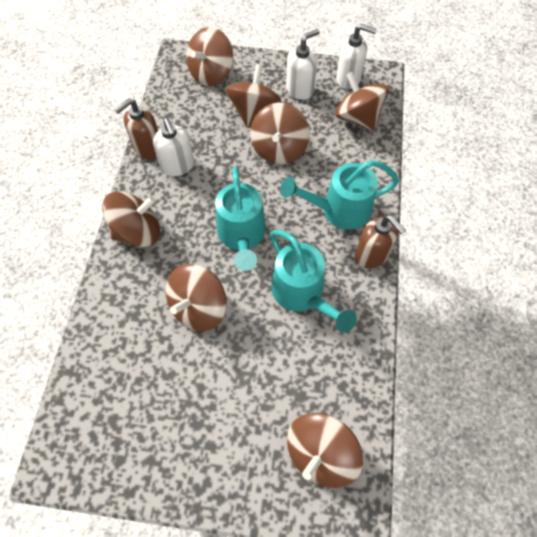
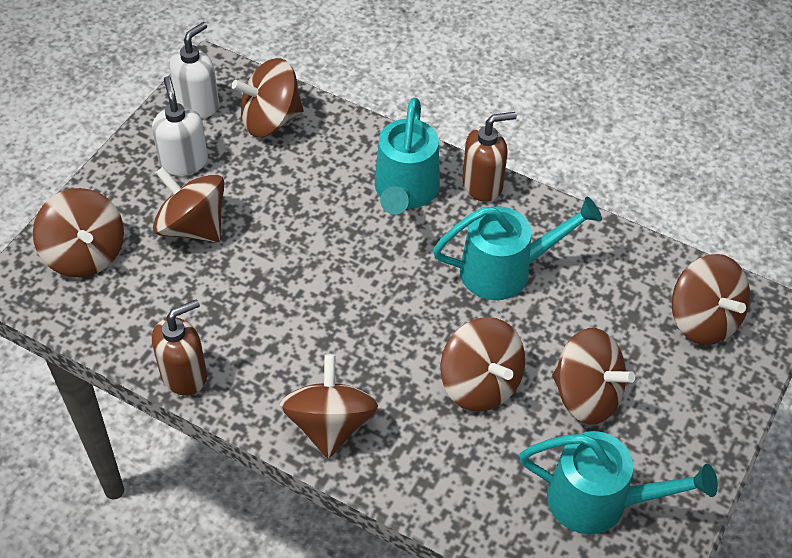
camera: 70 degrees left, 10 degrees down
brown soap dispenser [114,98,158,160] -> brown soap dispenser turned 105 degrees counterclockwise [152,299,207,396]
white soap dispenser [153,118,194,176] -> none
turquoise watering can [215,166,266,271] -> turquoise watering can moved to [519,431,718,534]
brown spinning top [250,103,310,164] -> brown spinning top moved to [552,328,635,425]

